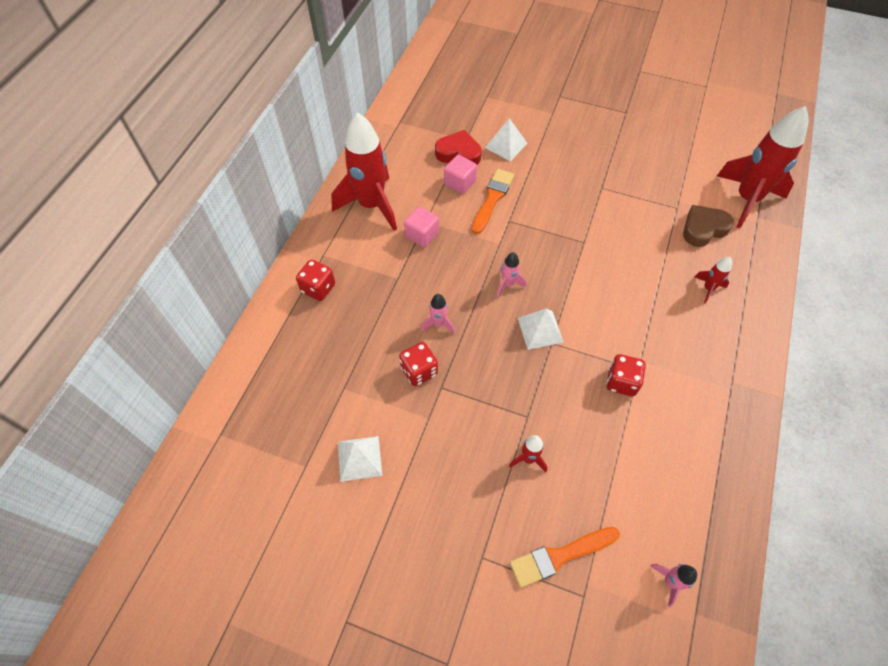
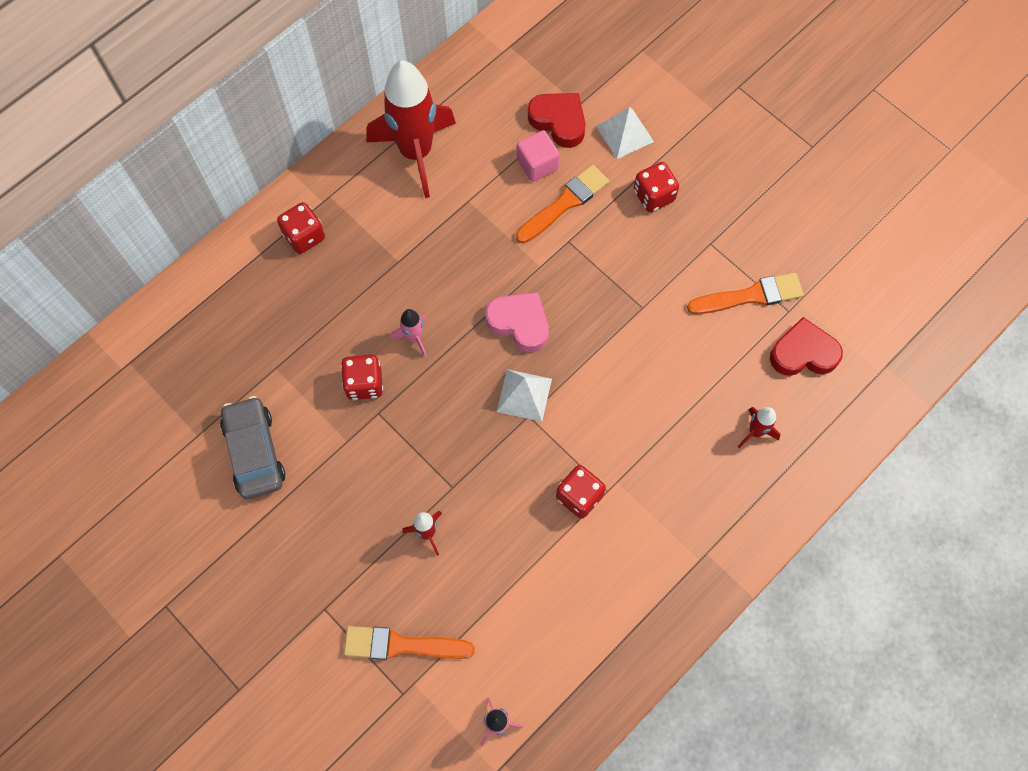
camera: 25 degrees right, 10 degrees up
white pyramid [338,436,382,482] -> grey car [220,396,285,499]
pink cube [404,206,439,247] -> none
pink rocket [497,252,527,297] -> pink heart [486,292,549,352]
brown heart [683,205,734,247] -> red heart [770,317,843,376]
red rocket [717,106,809,228] -> none
none -> red dice [634,162,679,212]
none -> orange brush [687,273,804,314]

